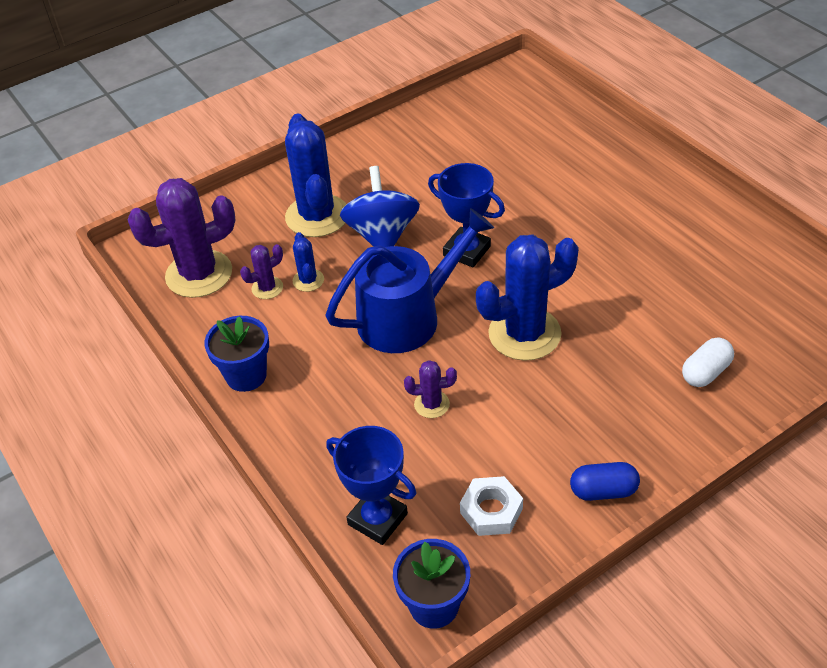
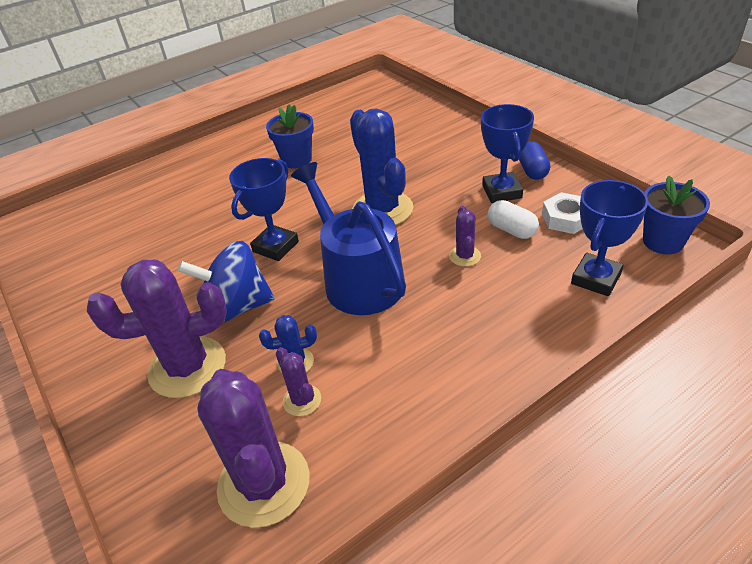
camera: 90 degrees left, 5 degrees down
blue flower pot [204,316,269,392] -> blue flower pot moved to [266,104,314,168]
blue cactus [285,114,346,237] -> purple cactus [87,260,227,398]
white capsule [682,337,734,387] -> white capsule moved to [488,200,539,239]
none -> blue trophy [481,104,534,203]

